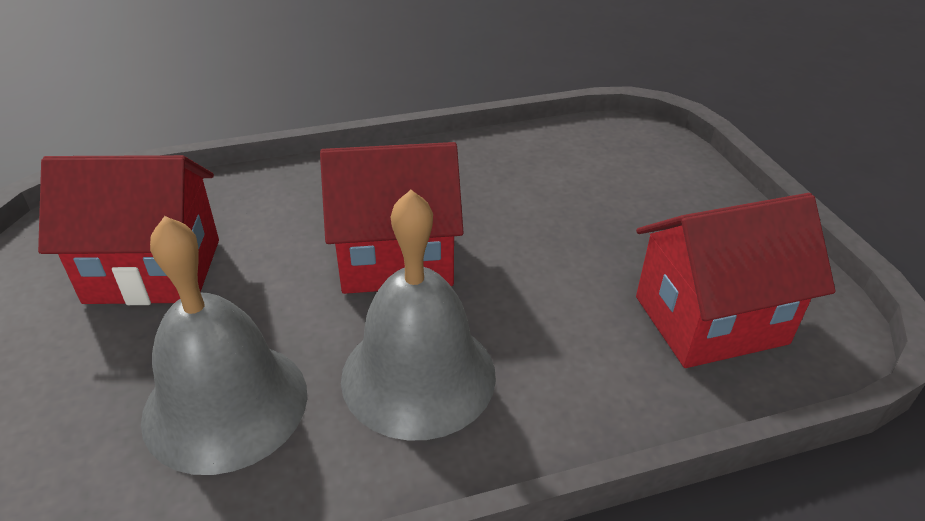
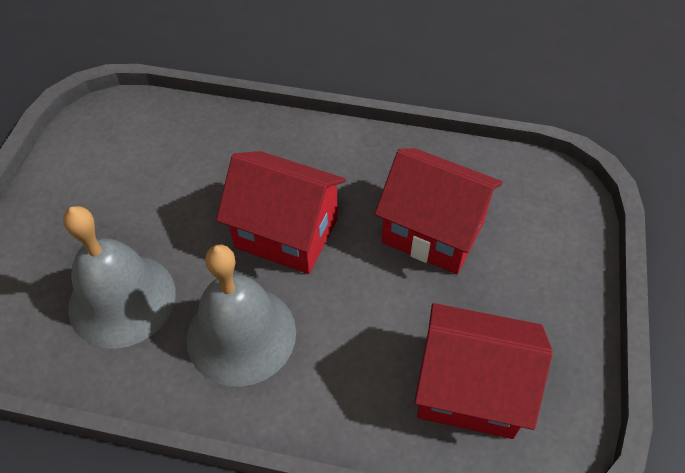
camera: 30 degrees right, 15 degrees up
red house [38,155,219,305] -> red house moved to [375,148,503,274]

